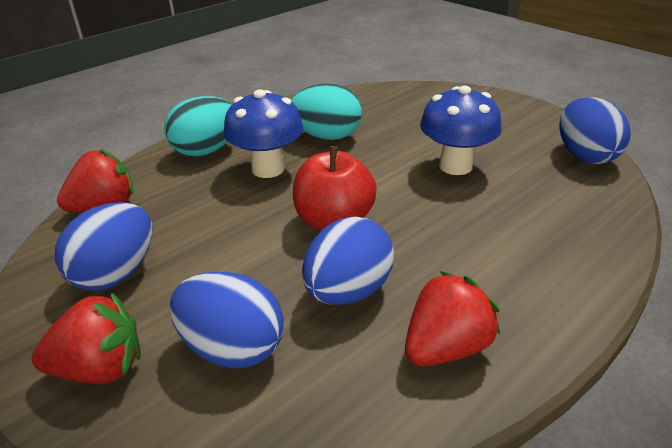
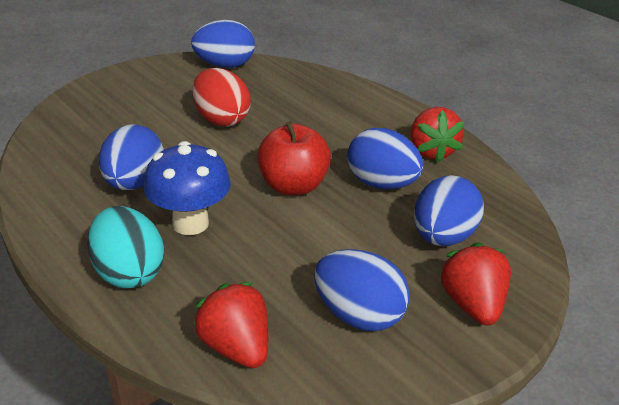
camera: 90 degrees left, 0 degrees up
turquoise egg [291,83,362,140] -> blue egg [99,124,164,190]
red strawberry [405,271,500,366] -> red strawberry turned 150 degrees counterclockwise [411,107,464,162]
blue mushroom [420,85,502,175] -> red egg [193,68,251,127]

